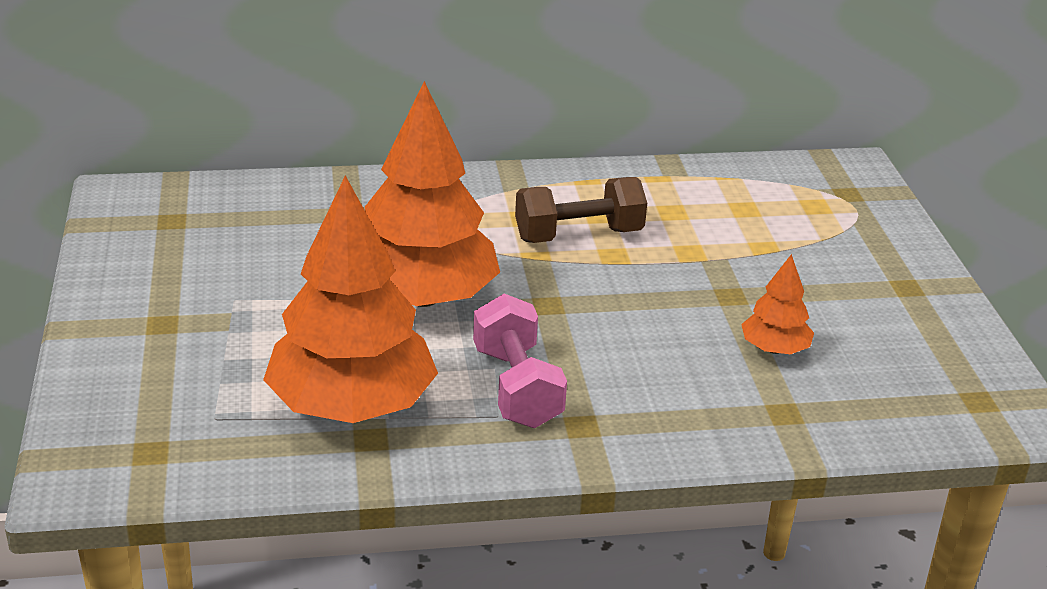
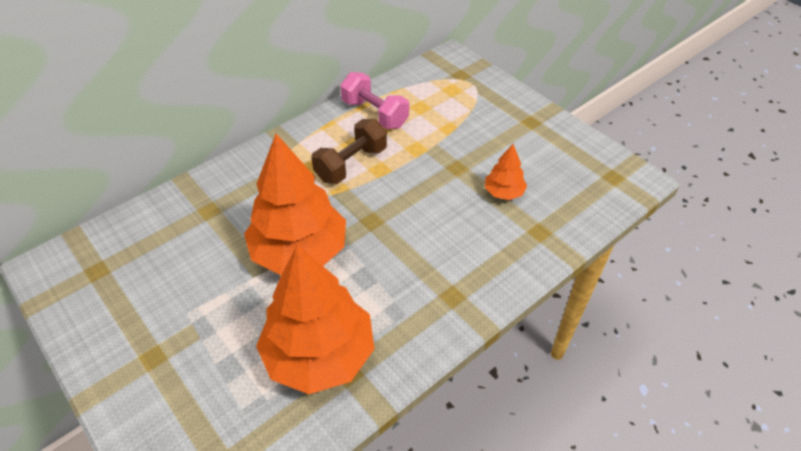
camera: 30 degrees left, 15 degrees up
pink dumbbell [473,294,567,428] -> pink dumbbell moved to [340,72,409,129]

